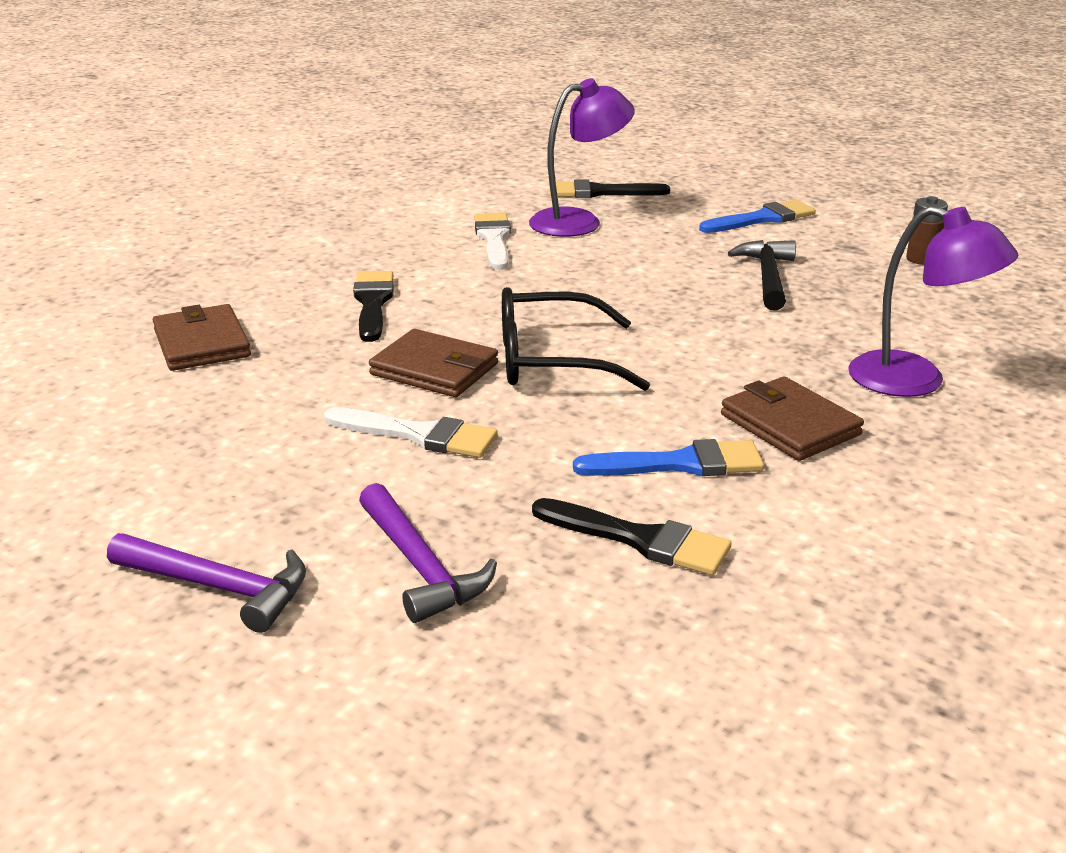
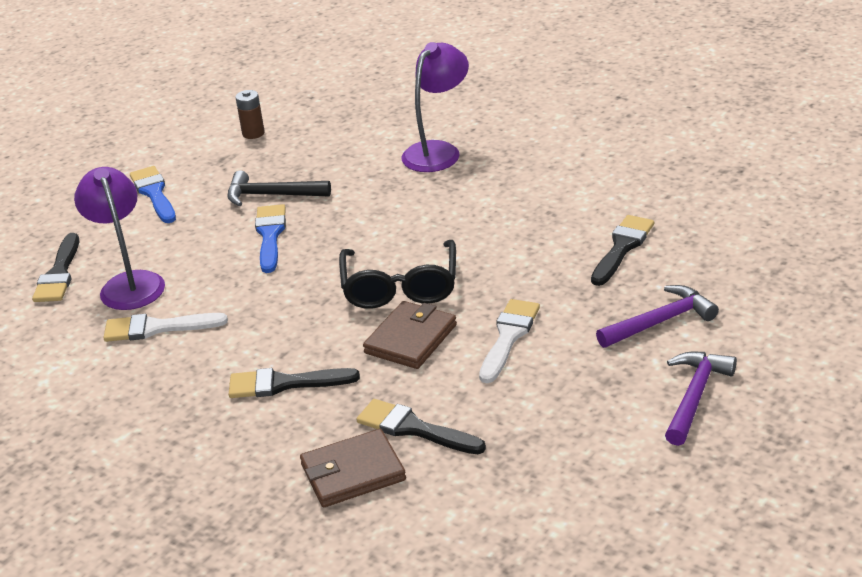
camera: 85 degrees left, 5 degrees up
blue brush [573,439,764,476] -> blue brush moved to [255,204,286,273]
brown wallet [721,377,864,461] -> none
none -> black brush [357,399,486,454]

